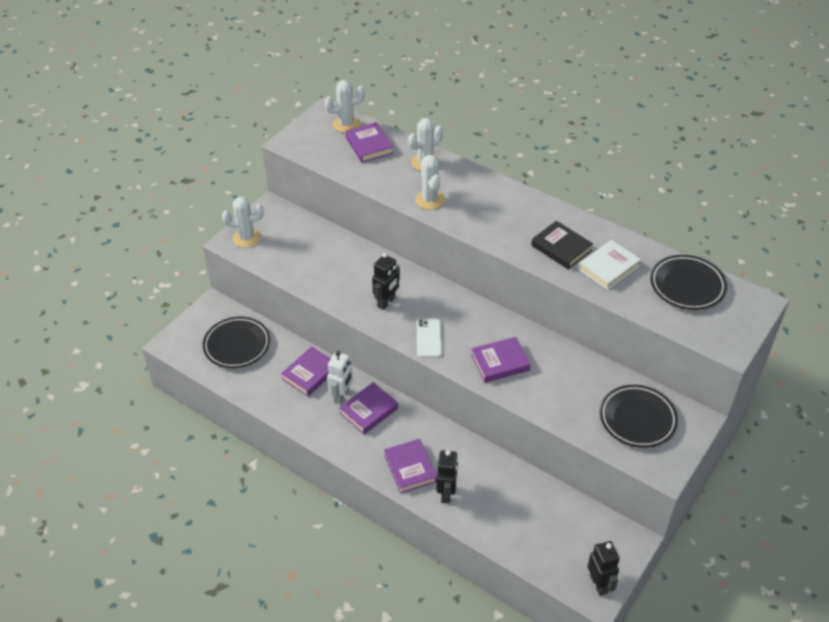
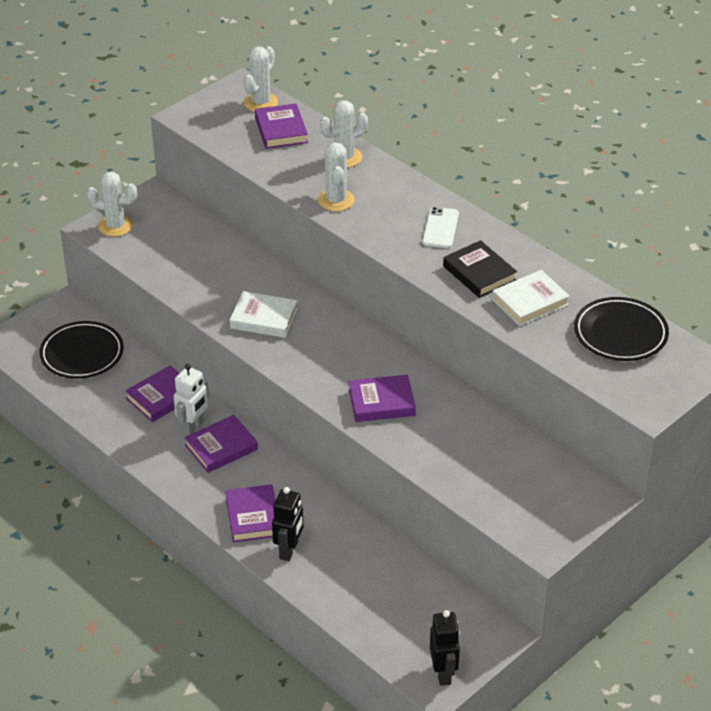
camera: 10 degrees right, 5 degrees down
white cactus [325,80,365,133] -> white cactus turned 60 degrees counterclockwise [244,46,278,112]
black robot [372,253,400,310] -> white book [230,291,298,338]
white phone [417,319,442,358] -> white phone moved to [422,207,459,248]
black plate [600,385,678,448] -> none

